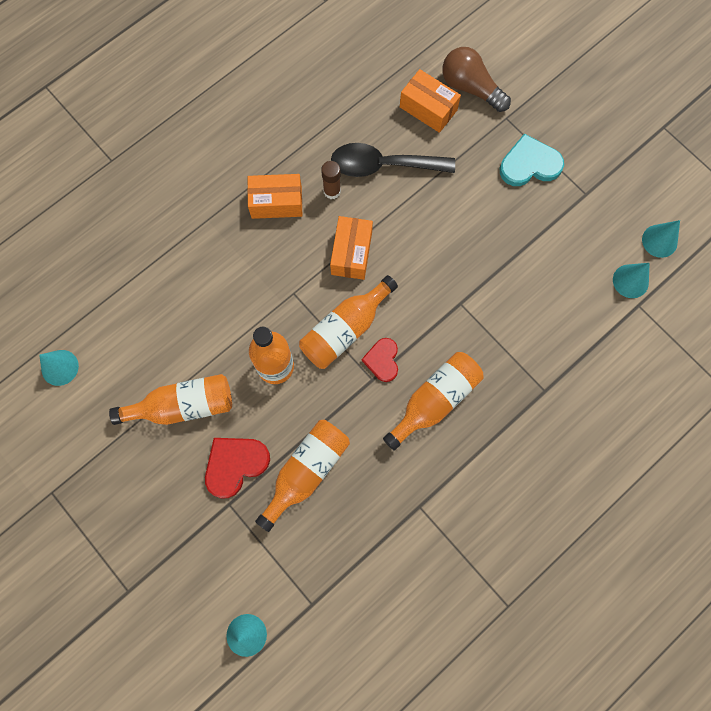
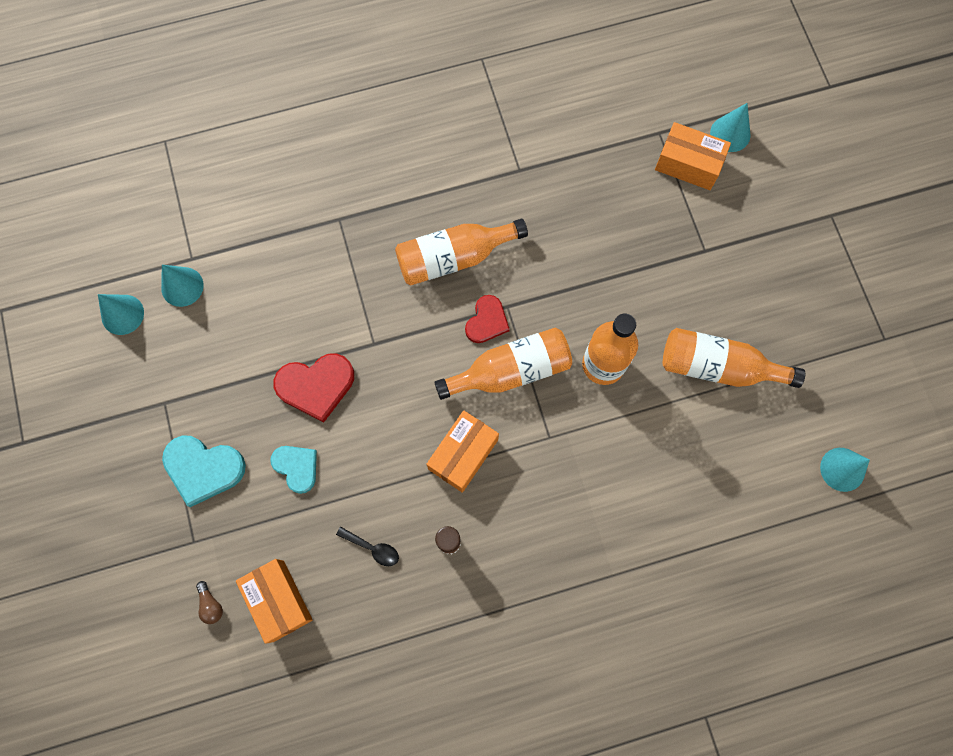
camera: 155 degrees left, 0 degrees up
red heart [205,438,270,499] -> red heart moved to [274,353,354,422]
orange box [247,174,302,219] -> orange box moved to [655,122,731,190]
orange bottle [255,420,350,532] -> none
black spoon [331,143,455,177] -> black spoon [336,527,399,566], size x0.42
brown light bulb [442,47,511,112] -> brown light bulb [196,581,223,624], size x0.42
none -> turquoise heart [270,446,317,494]

